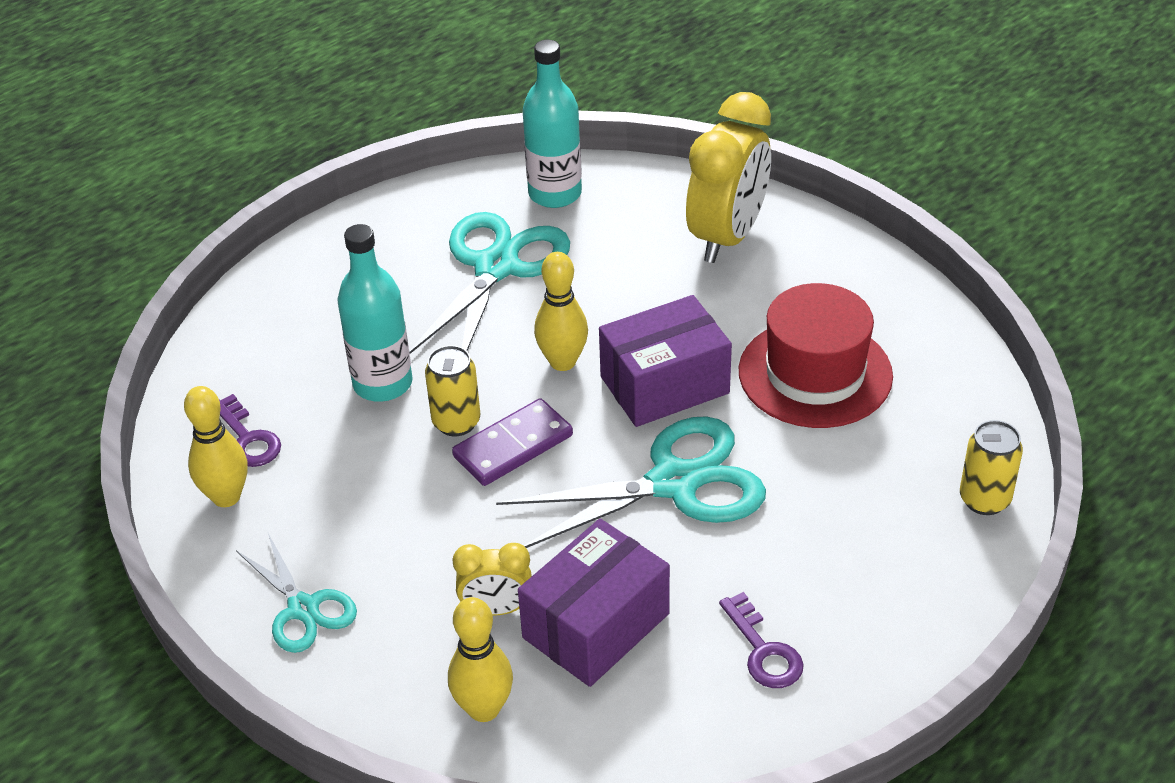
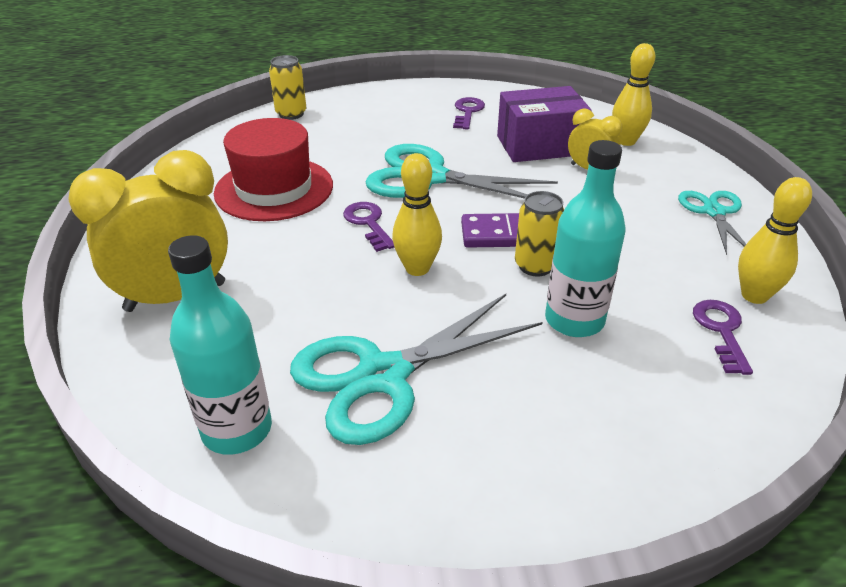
camera: 145 degrees left, 5 degrees down
purple box [599,295,732,427] -> purple key [343,202,395,252]

